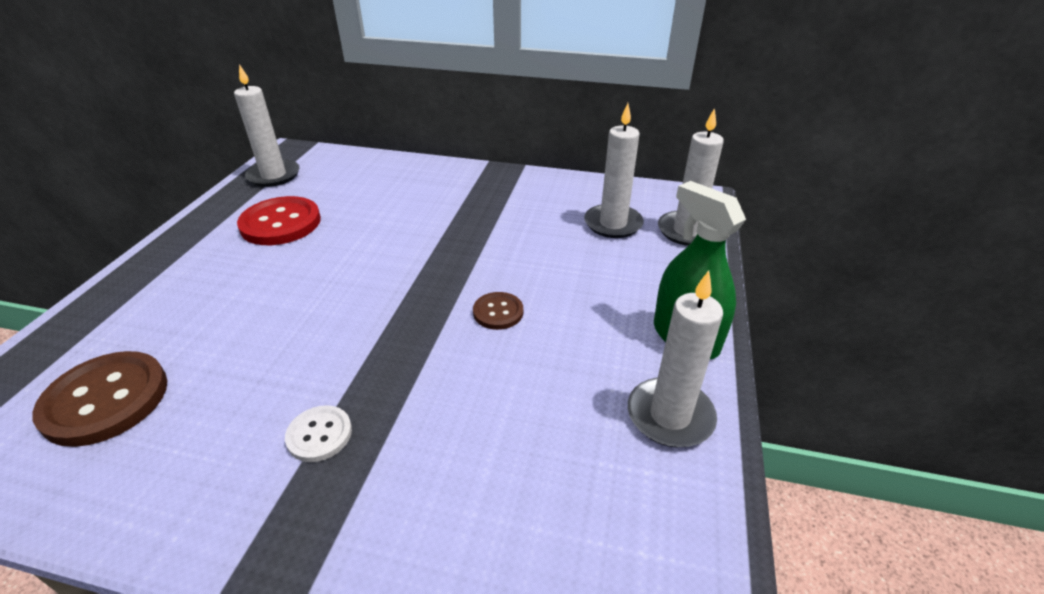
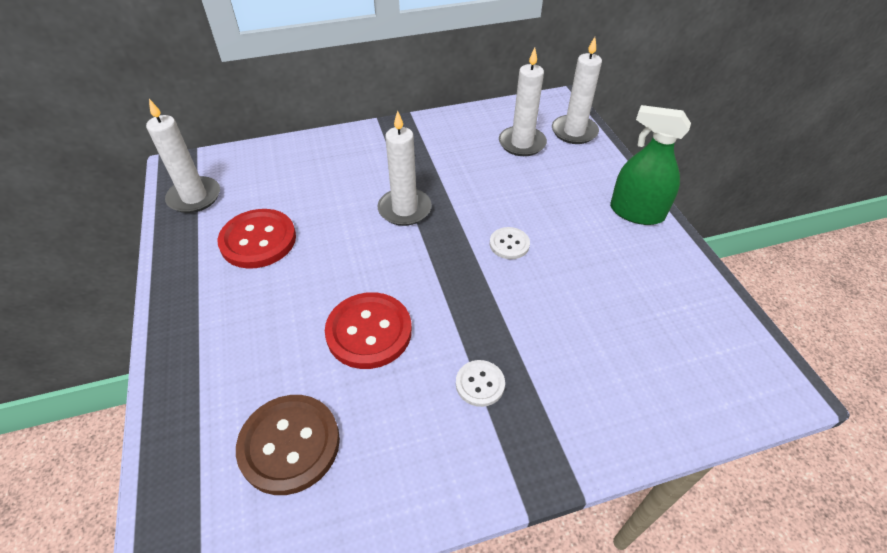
camera: 30 degrees left, 10 degrees up
brown button [473,292,523,330] -> white button [490,227,530,259]
white candle [628,270,723,447] -> white candle moved to [378,111,432,226]
none -> red button [325,292,412,369]

